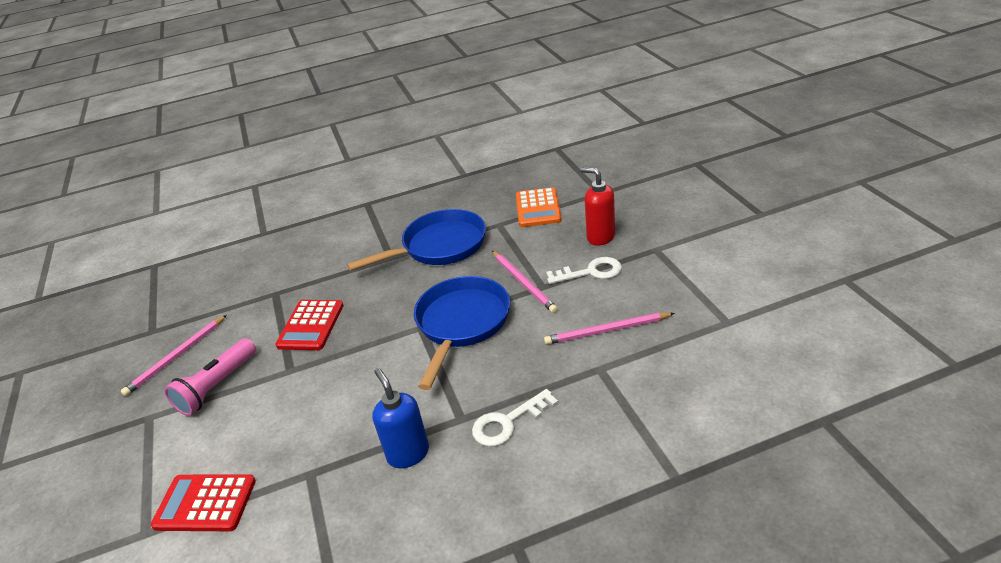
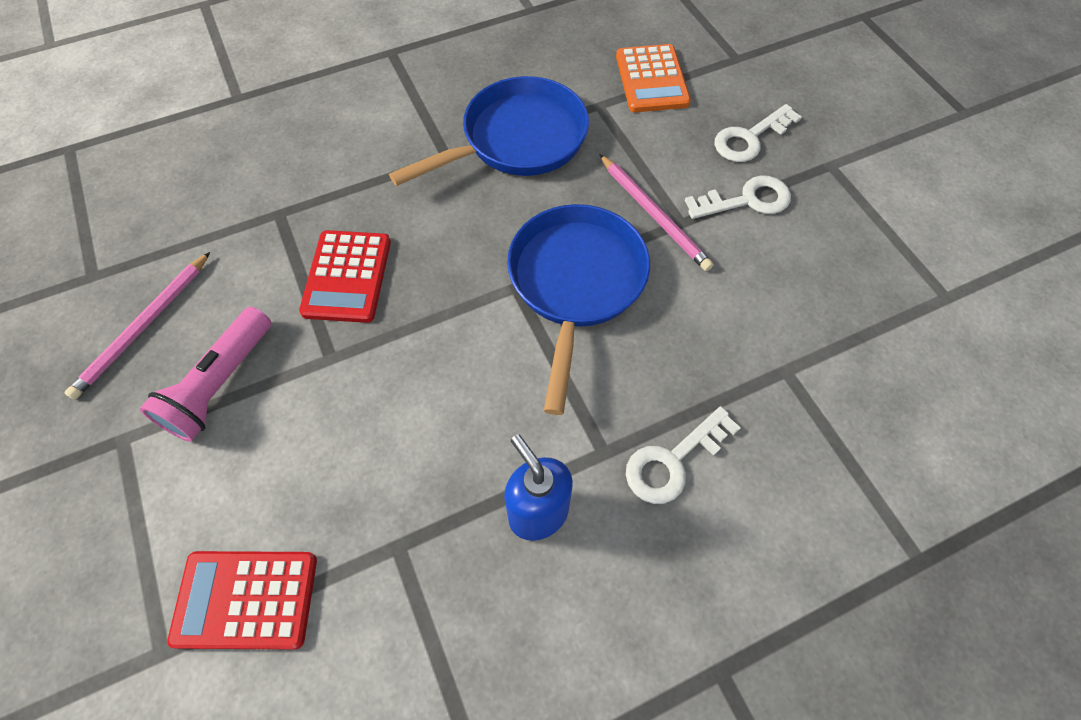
camera: 10 degrees left, 25 degrees up
pink pencil [544,313,675,345] -> none
red soap dispenser [580,167,615,246] -> white key [714,104,802,162]

